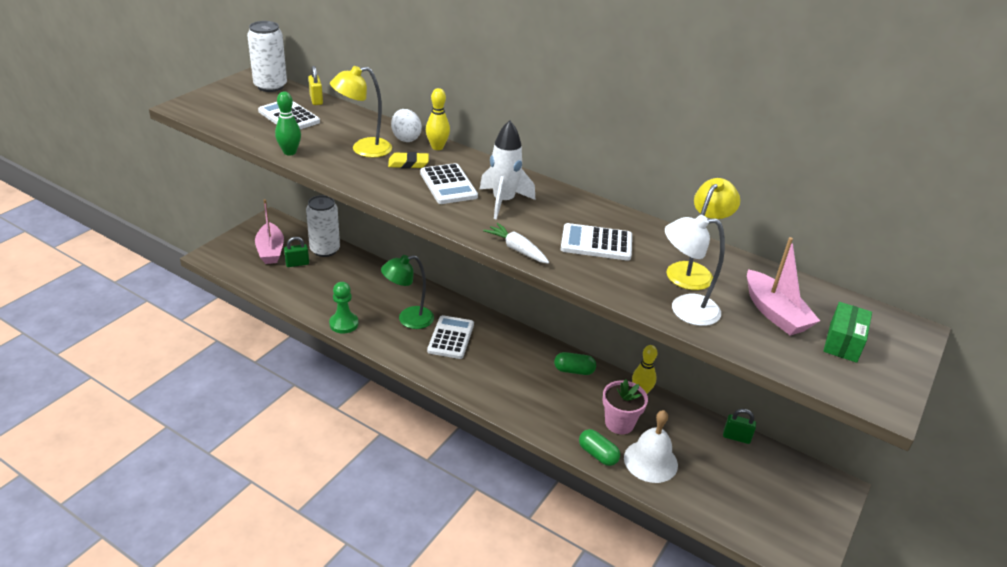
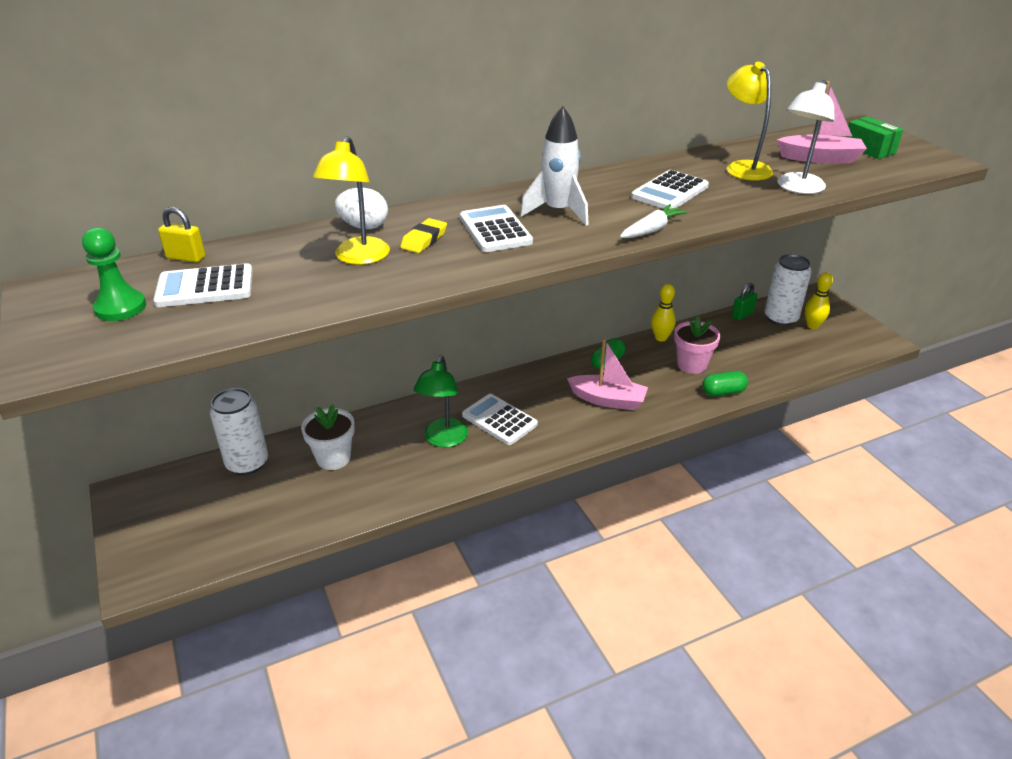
camera: 55 degrees left, 0 degrees up
white can [247,21,287,92] -> white can moved to [765,254,812,326]
pink boat [255,199,284,264] -> pink boat moved to [567,338,648,410]
green bowling pin [275,91,301,156] -> none
green padlock [284,237,309,267] -> none
green pawn [329,282,359,334] -> green pawn moved to [82,227,146,321]
white calculator [420,163,478,204] -> white calculator turned 120 degrees counterclockwise [460,205,533,252]
yellow bowling pin [426,88,450,150] -> yellow bowling pin moved to [805,272,833,329]
white carrot [483,223,549,264] -> white carrot turned 150 degrees clockwise [620,204,689,238]
white bell [624,410,678,483] -> none
none -> white flower pot [301,405,355,470]

